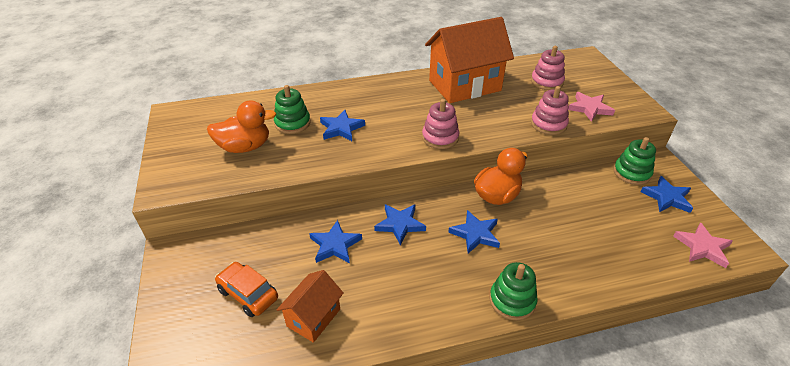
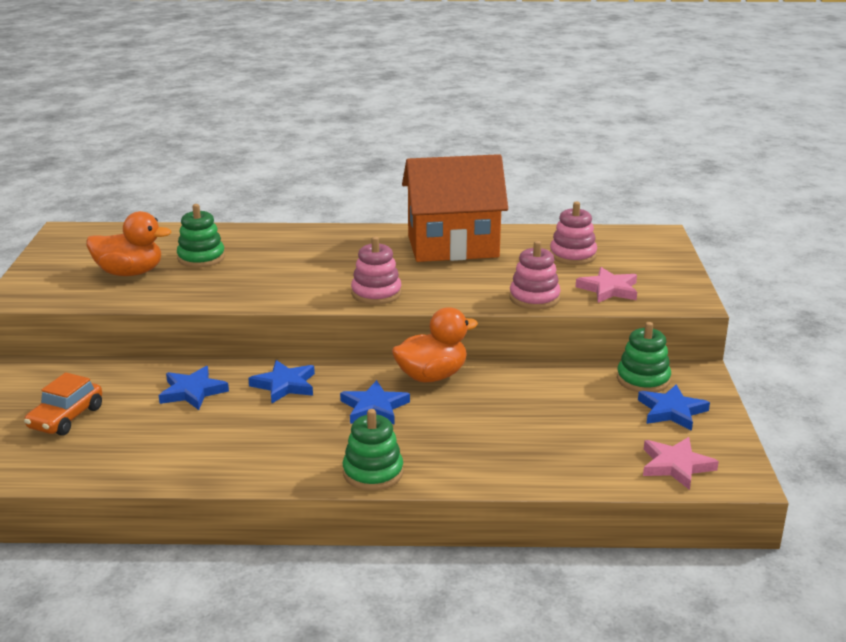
camera: 15 degrees right, 15 degrees down
orange car [215,262,278,317] -> orange car turned 120 degrees counterclockwise [24,372,102,436]
orange house [277,270,344,343] -> none
blue star [320,110,365,141] -> none

